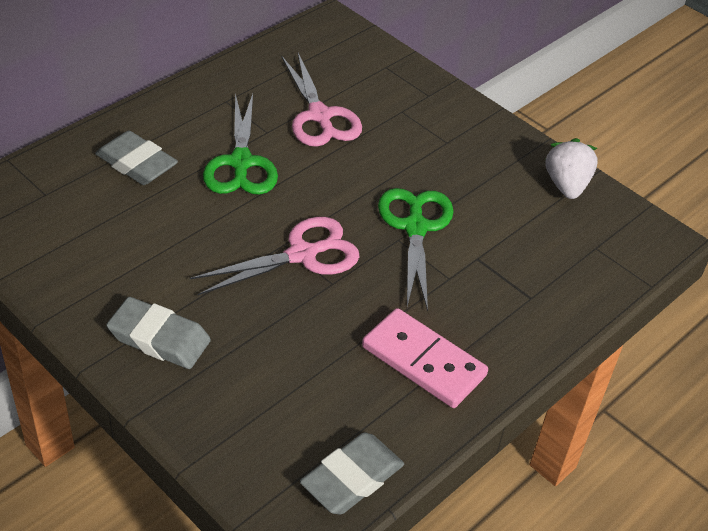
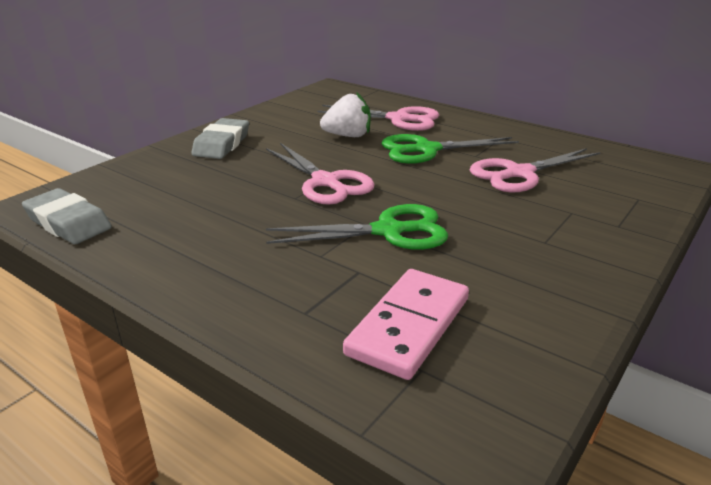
camera: 85 degrees right, 15 degrees down
grey eraser [95,131,178,185] -> pink scissors [317,105,439,131]
pink domino [362,308,488,408] -> pink domino moved to [343,269,469,380]
white strawberry [545,138,598,199] -> white strawberry moved to [320,92,371,137]

